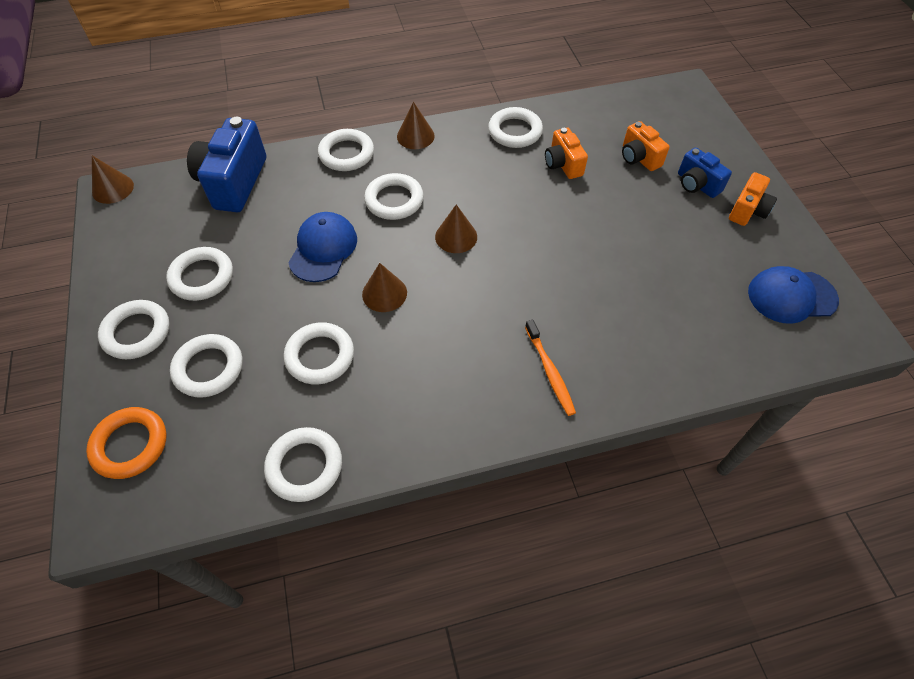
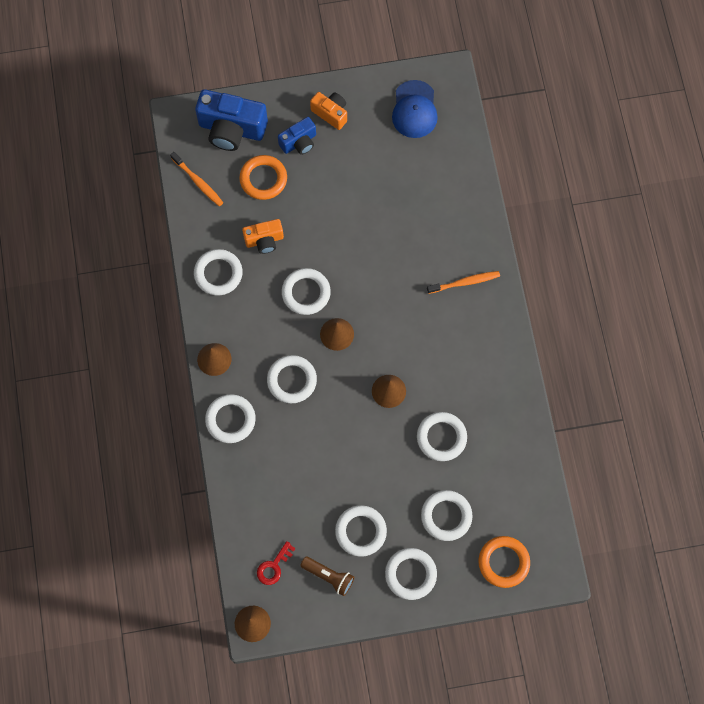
camera: 85 degrees left, 15 degrees up
blue camera [187,117,266,212] -> blue camera moved to [195,89,268,151]
white ring [264,427,342,502] -> white ring moved to [282,268,331,315]
blue cap [288,212,357,282] -> none
orange camera [622,121,670,171] -> orange ring [239,155,287,200]
none -> orange toothbrush [170,152,223,206]
none -> red key [257,541,296,585]
none -> brown flashlight [300,556,354,596]

